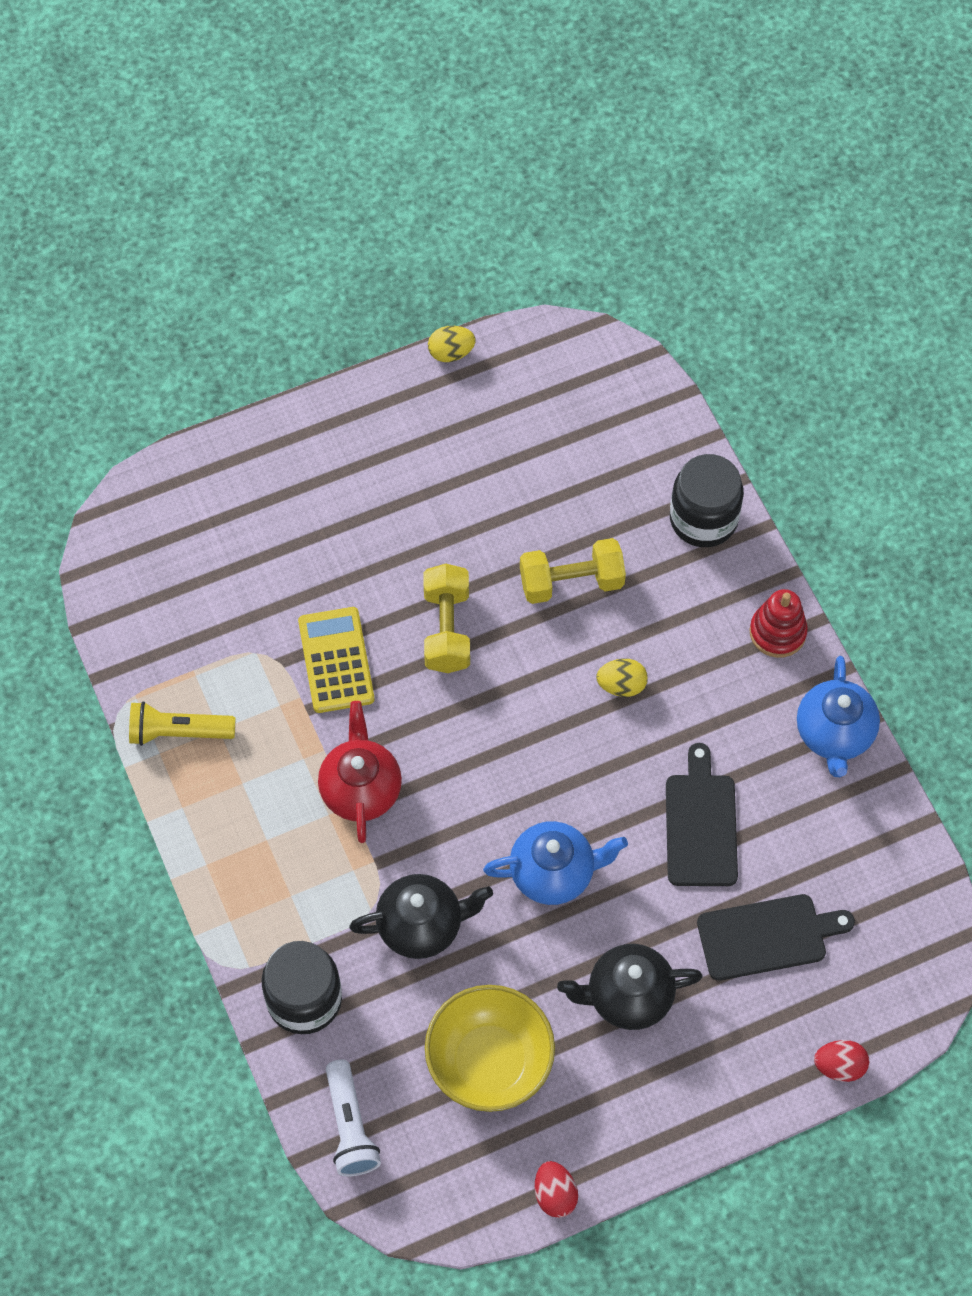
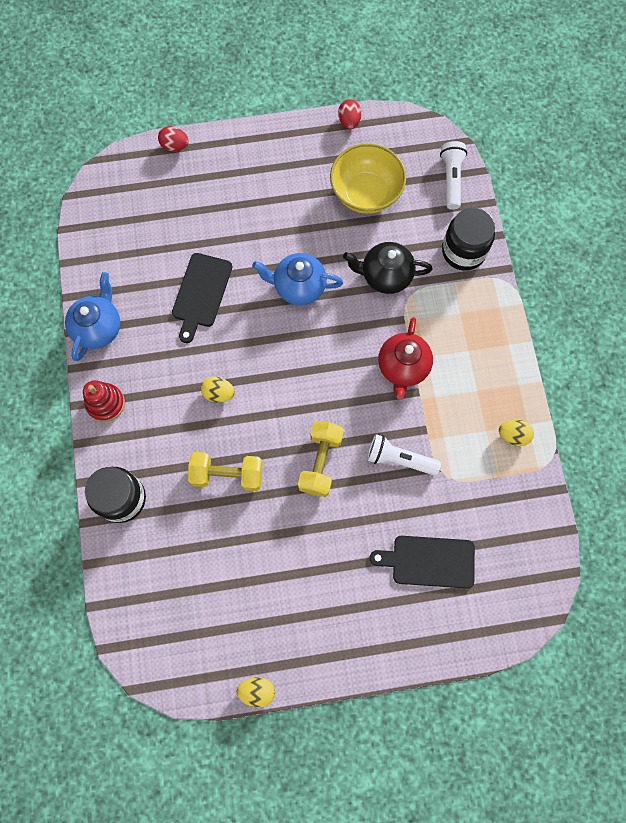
camera: 165 degrees left, 10 degrees up
yellow flashlight [129,701,235,746] -> yellow egg [499,420,534,446]
yellow calculator [298,607,374,713] -> white flashlight [367,434,441,476]
black teapot [557,944,703,1030] -> none
black cutting board [697,894,855,981] -> black cutting board moved to [369,536,475,588]

